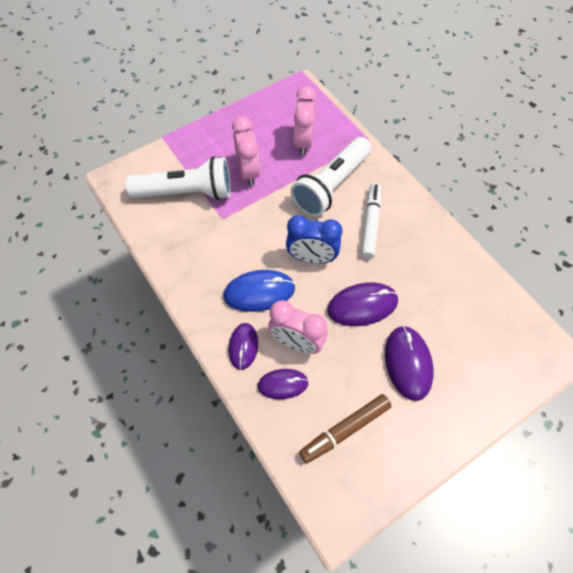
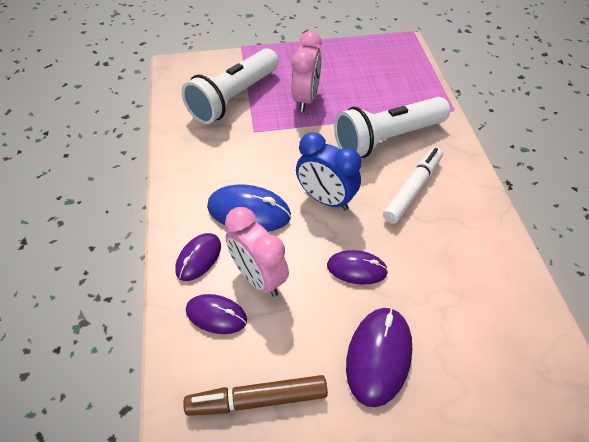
camera: 25 degrees right, 10 degrees down
white flashlight [125,156,231,200] -> white flashlight turned 105 degrees clockwise [181,48,279,124]
pink clock [294,86,316,155] -> none
purple mouse [327,282,398,326] -> purple mouse [327,250,388,285], size x0.65

